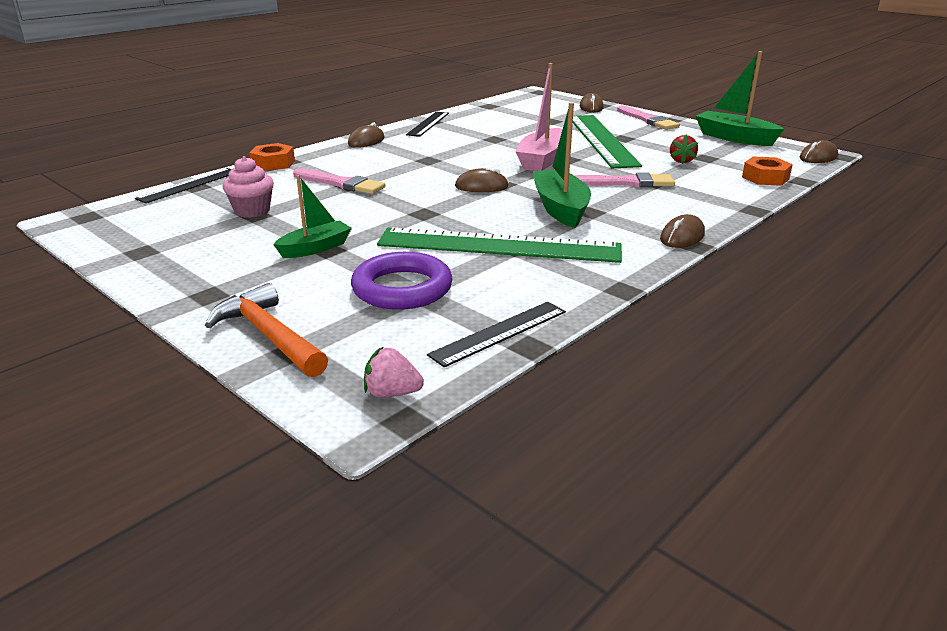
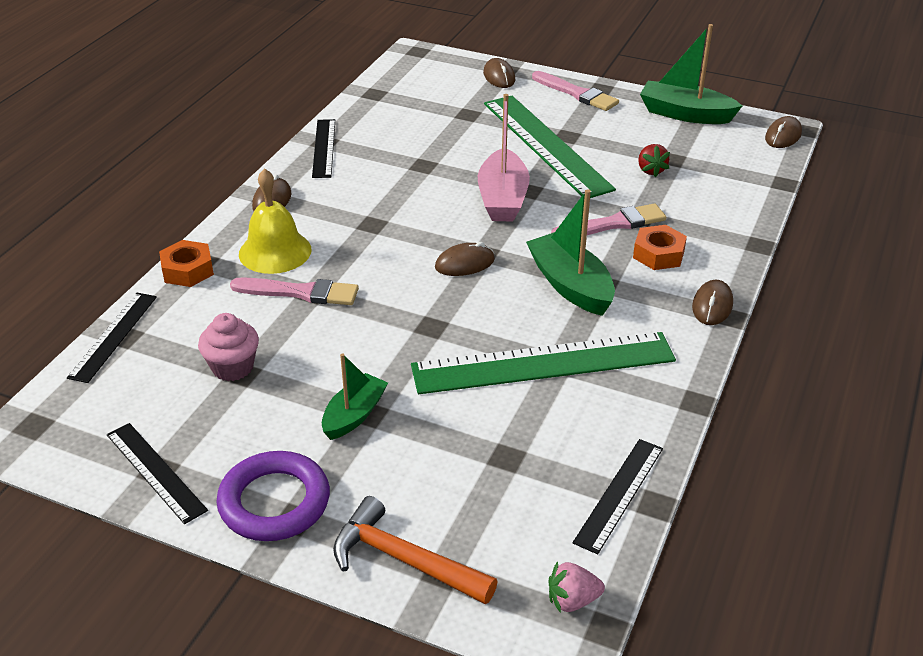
camera: 20 degrees left, 10 degrees up
purple ring [351,252,453,310] -> purple ring moved to [217,451,330,541]
orange nut [742,157,793,186] -> orange nut moved to [633,225,687,270]
none -> black ruler [107,423,208,524]
none -> yellow bell [239,168,311,274]

